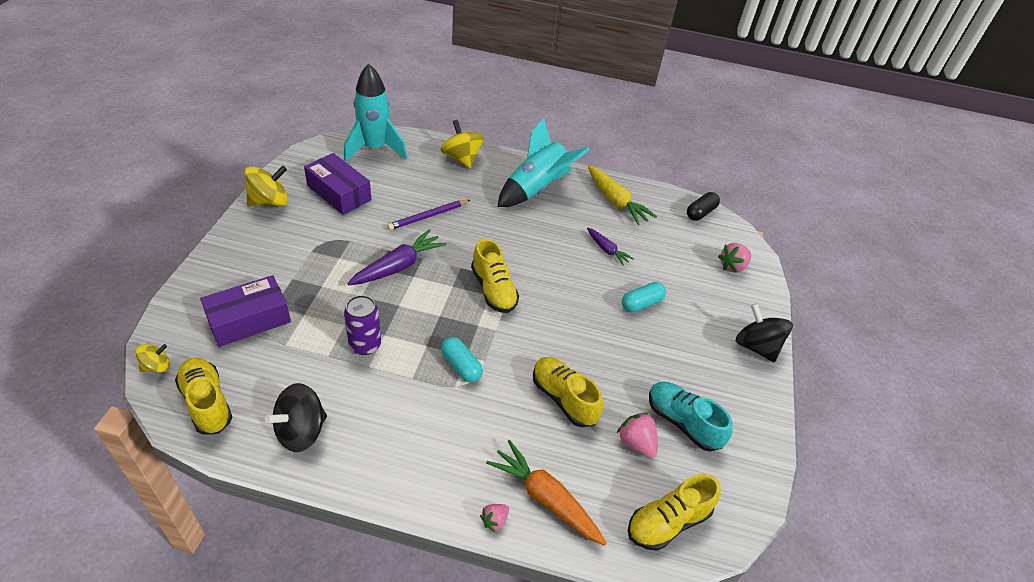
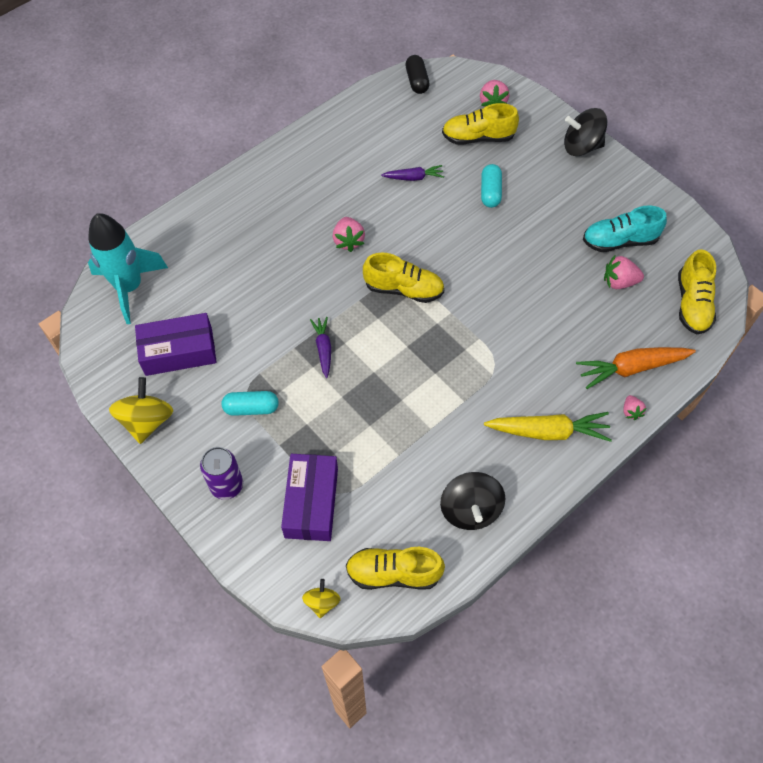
camera: 50 degrees left, 15 degrees up
purple can [344,295,381,355] -> purple can moved to [200,447,243,500]
purple carrot [347,229,447,285] -> purple carrot [310,317,331,378], size x0.58
purple pencil [387,200,470,230] -> none
yellow spinning top [441,120,484,169] -> none
turquoise capsule [441,337,483,382] -> turquoise capsule moved to [222,391,279,416]
turquoise rocket [498,118,590,207] -> none
yellow shoe [533,357,603,427] -> yellow shoe moved to [442,103,519,145]
yellow carrot [588,166,657,225] -> yellow carrot moved to [484,412,612,442]
none -> pink strawberry [333,217,365,252]

